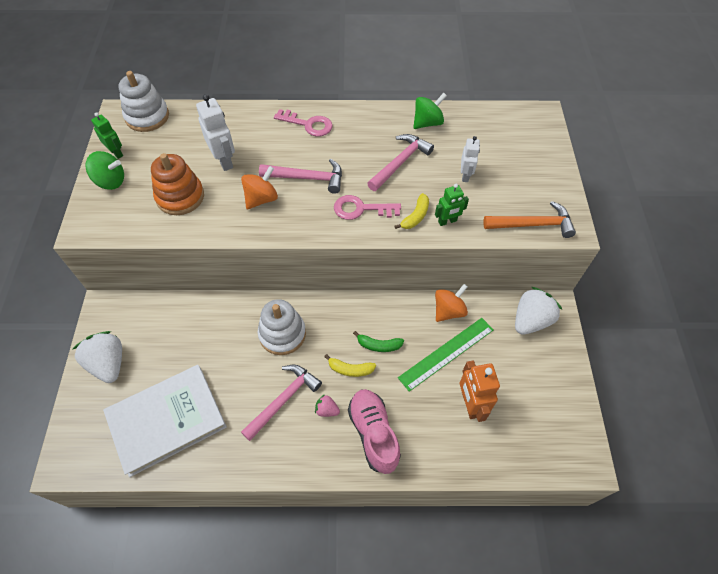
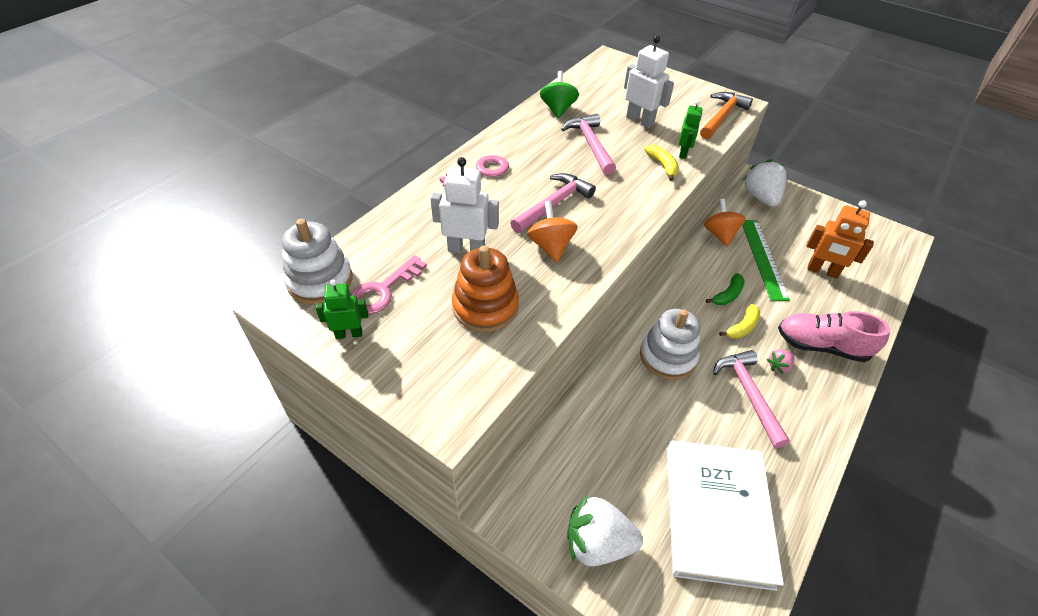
camera: 55 degrees left, 10 degrees down
green spinning top [85,151,124,190] -> none
pink key [334,195,401,220] -> pink key moved to [350,255,427,314]
white robot [461,136,480,182] -> white robot [624,35,674,128], size x1.58

